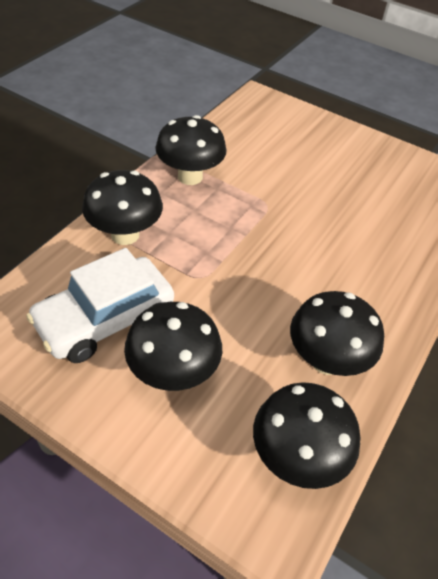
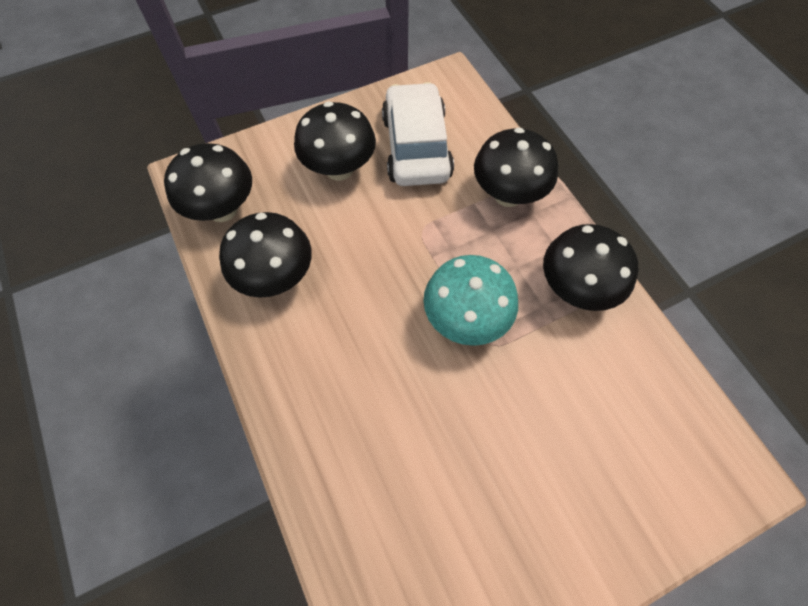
camera: 125 degrees right, 15 degrees up
none -> turquoise mushroom [423,255,518,346]

